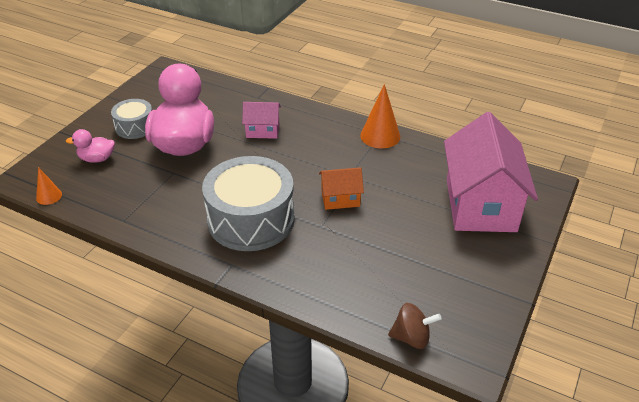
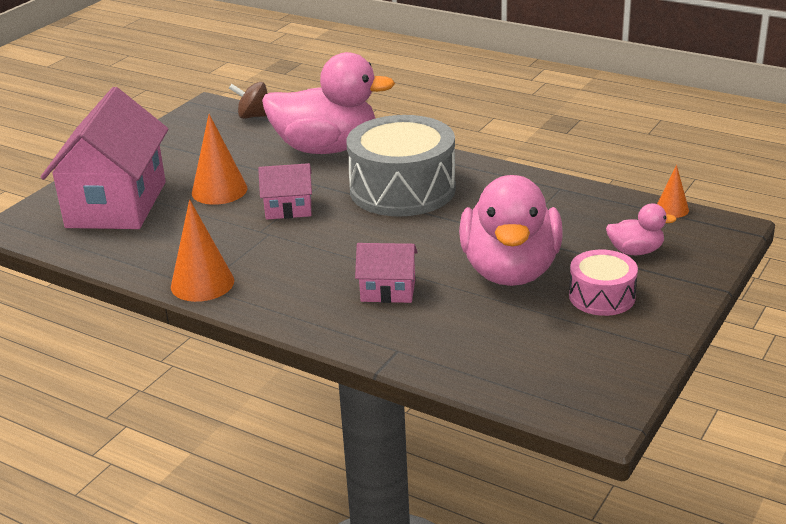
camera: 175 degrees left, 10 degrees down
grey drum [111,99,152,139] -> pink drum [569,250,638,316]
orange house [319,167,364,210] -> pink house [258,163,312,220]
none -> orange cone [192,114,248,205]
none -> pink duck [262,52,395,154]

